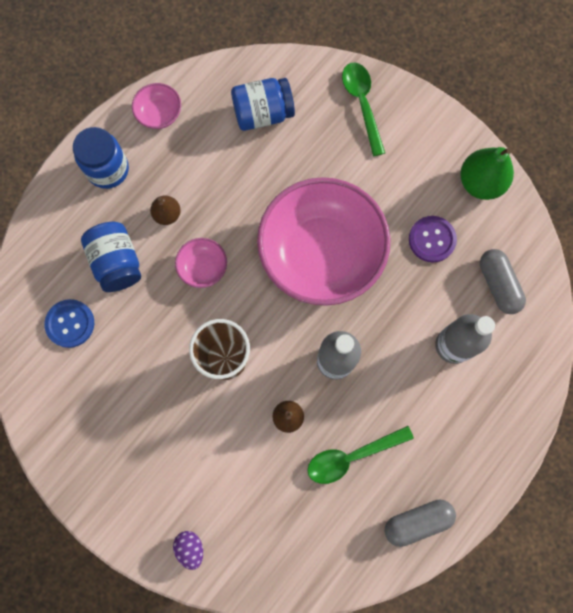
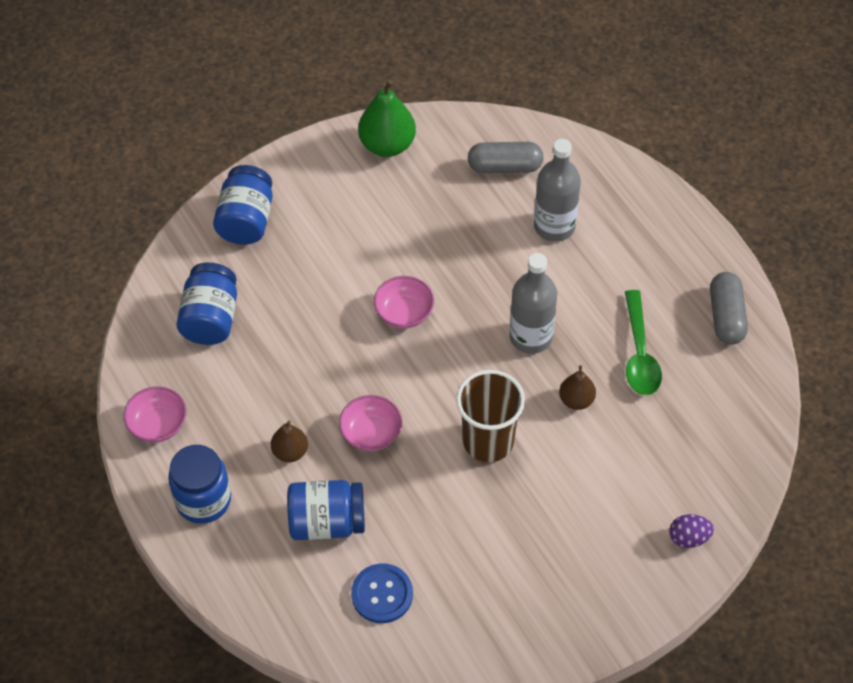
camera: 70 degrees left, 20 degrees down
pink bowl [257,177,390,306] -> pink bowl [374,276,434,328], size x0.40
green spoon [342,63,385,156] -> blue jar [213,165,273,245]
purple button [409,216,457,262] -> none

